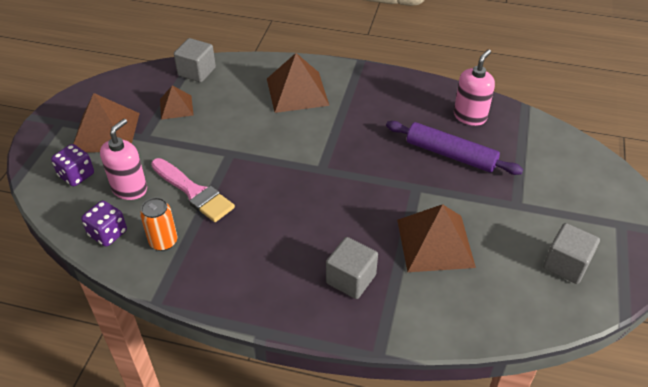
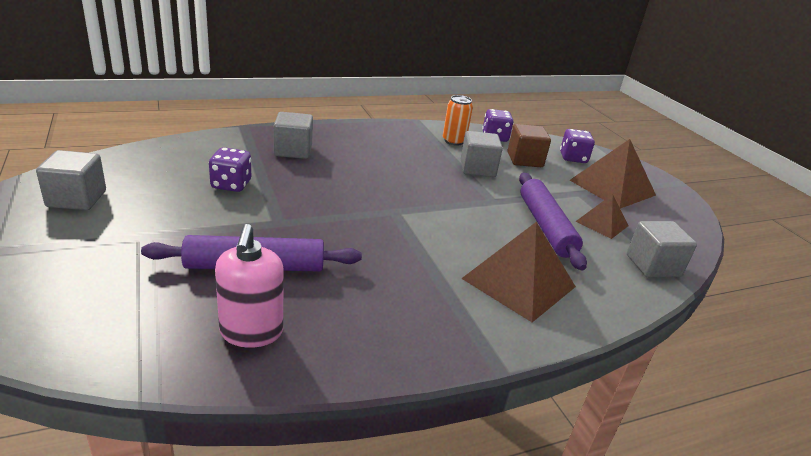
camera: 140 degrees right, 15 degrees down
pink soap dispenser [100,119,147,200] -> brown cube [507,124,551,167]
pink brush [151,158,235,222] -> grey cube [461,131,503,177]
brown pyramid [397,204,476,272] -> purple dice [209,147,251,192]
none -> purple rolling pin [519,173,587,270]

